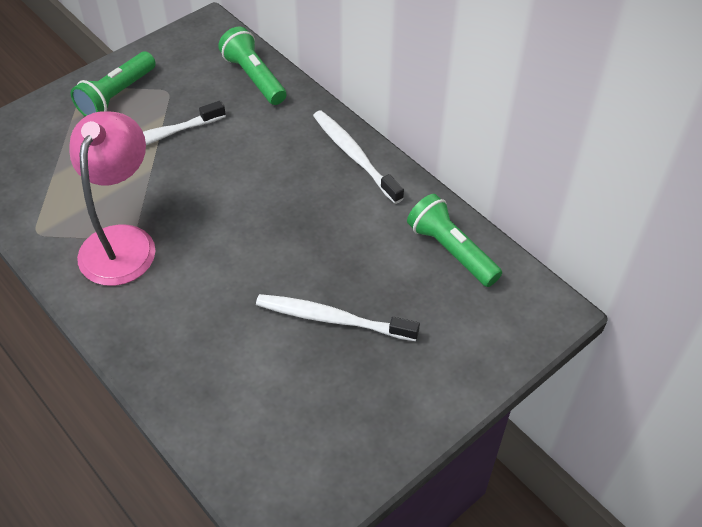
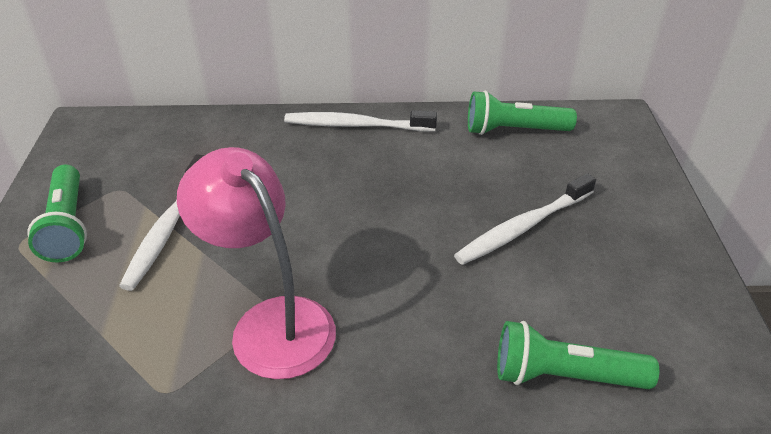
camera: 50 degrees left, 10 degrees down
green flashlight [218,26,287,105] -> green flashlight moved to [497,321,659,389]

